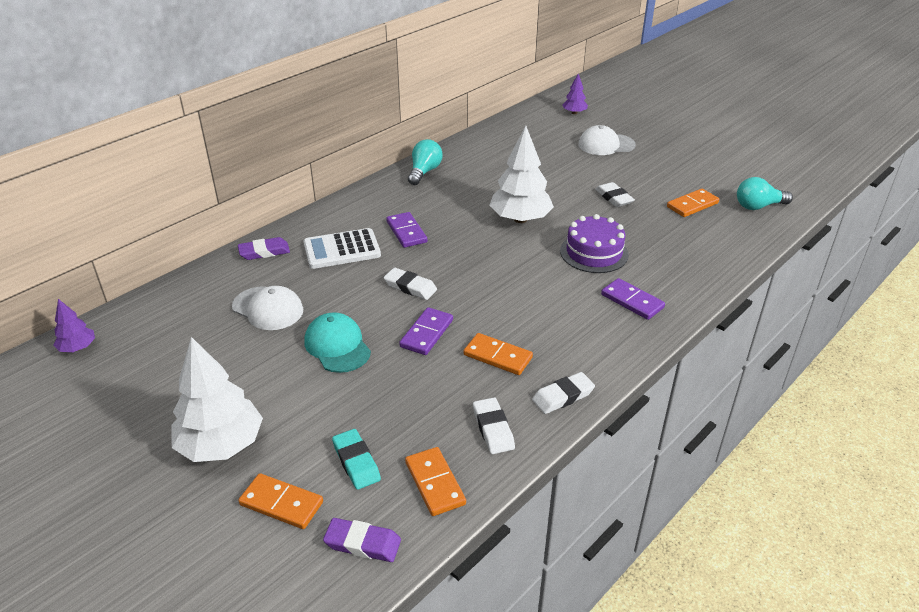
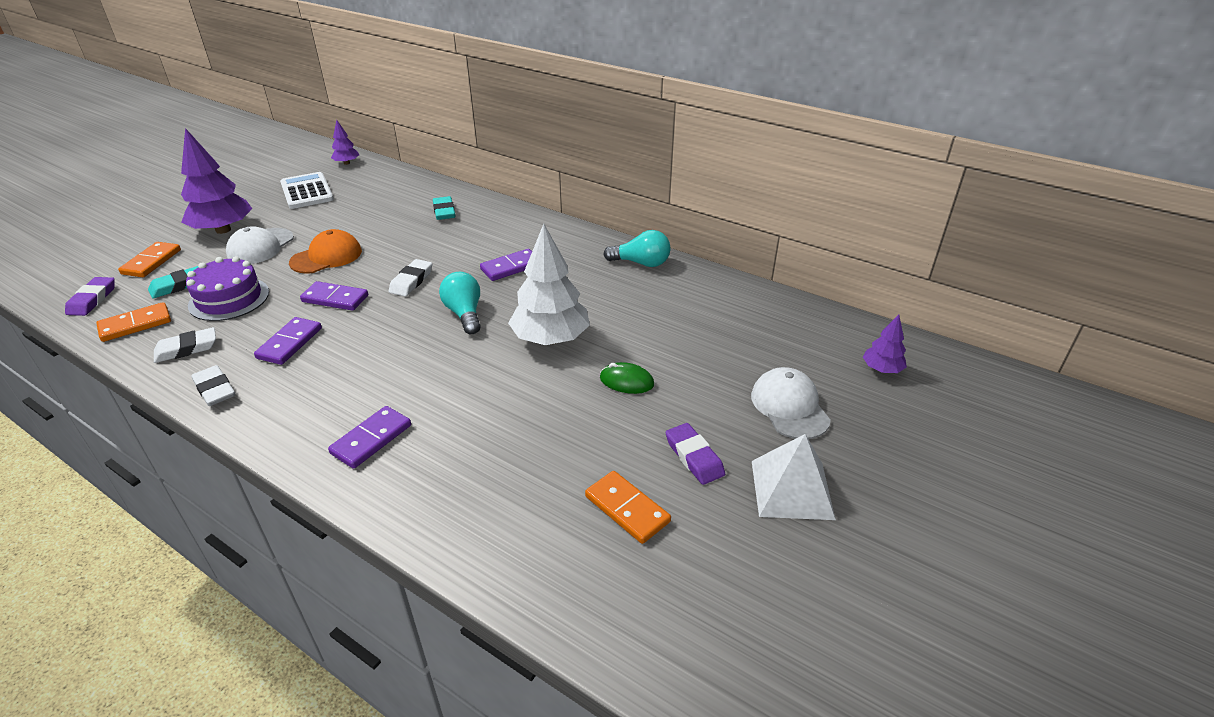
camera: 80 degrees right, 0 degrees up
white tree [171,337,263,462] -> purple tree [181,128,252,234]
white cap [232,286,303,330] -> white cap moved to [226,226,294,264]
purple eraser [238,237,290,260] -> purple eraser moved to [666,423,725,485]
white calculator [303,228,381,269] -> white calculator moved to [280,172,334,209]
turquoise cap [304,312,371,373] -> orange cap [289,229,362,274]
orange domino [464,333,533,375] -> purple domino [254,317,322,365]
purple cake [560,214,629,273] -> purple cake moved to [186,256,269,321]
white eraser [595,182,635,207] -> none
turquoise light bulb [737,177,793,210] -> turquoise light bulb moved to [439,272,481,334]
none -> turquoise eraser [433,196,455,220]
none -> green mouse [600,362,654,394]
none -> white pyramid [752,434,836,520]

